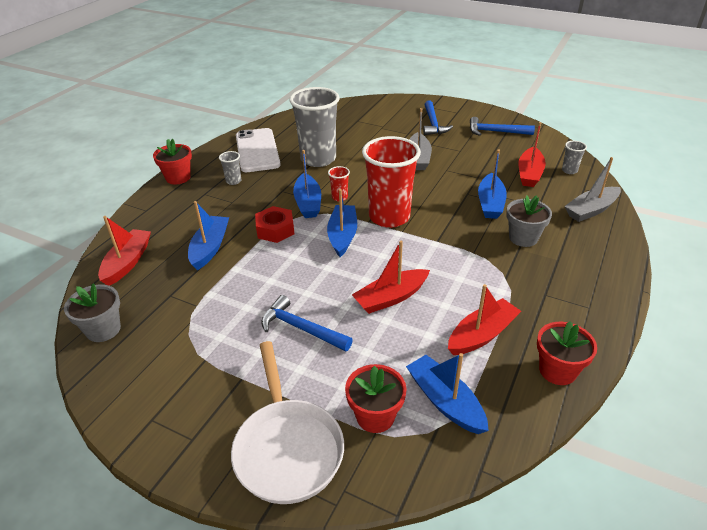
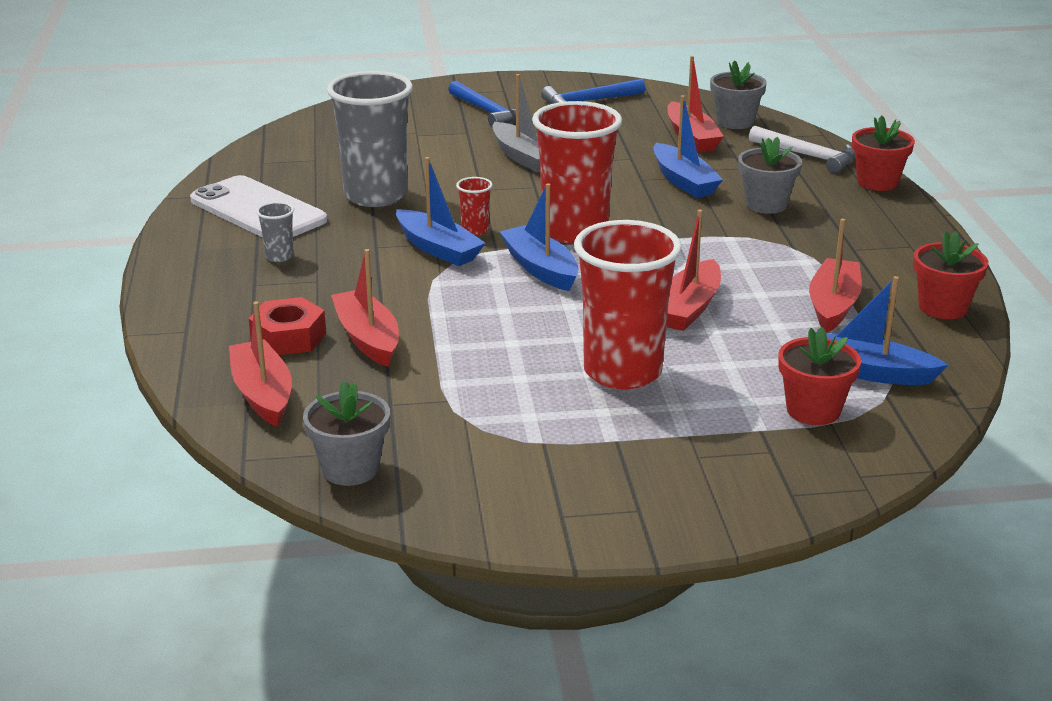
camera: 35 degrees left, 10 degrees down
red flower pot [153,139,192,184] -> red flower pot moved to [852,115,915,191]
blue boat [188,201,229,270] -> red boat [331,249,399,367]
white pan [231,341,344,504] -> none
red nut [255,206,294,243] -> red nut moved to [249,297,326,355]
blue hammer [261,295,353,351] -> red cup [574,220,682,389]
grey cup [562,141,587,174] -> grey flower pot [710,60,767,129]
grey boat [564,157,621,222] -> white hammer [749,126,855,173]

